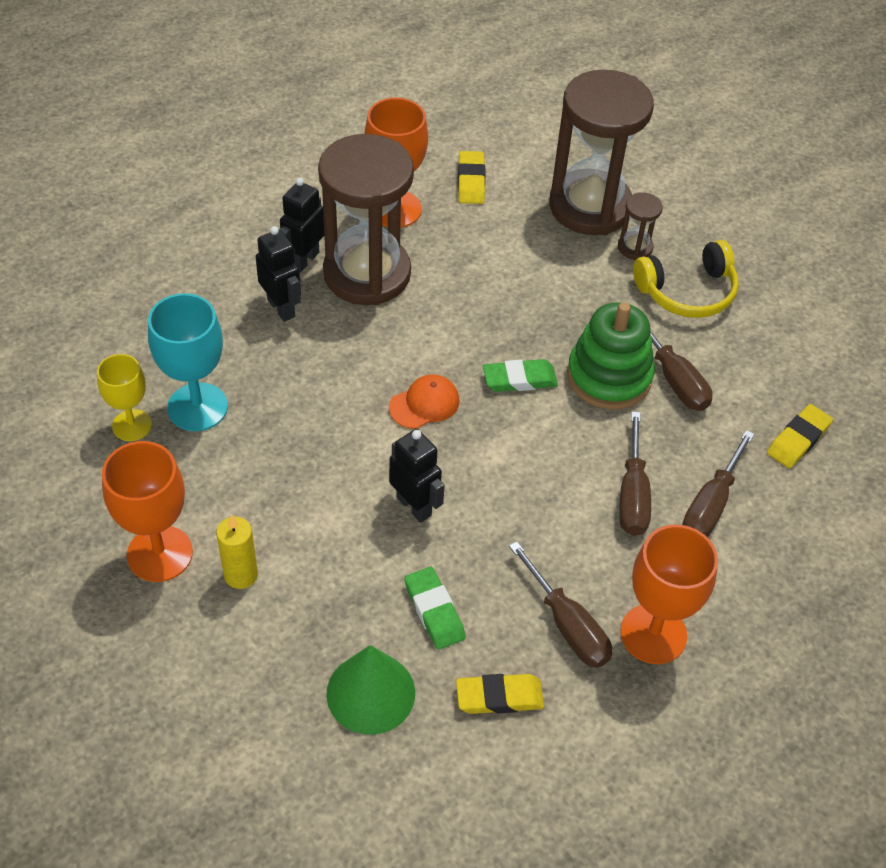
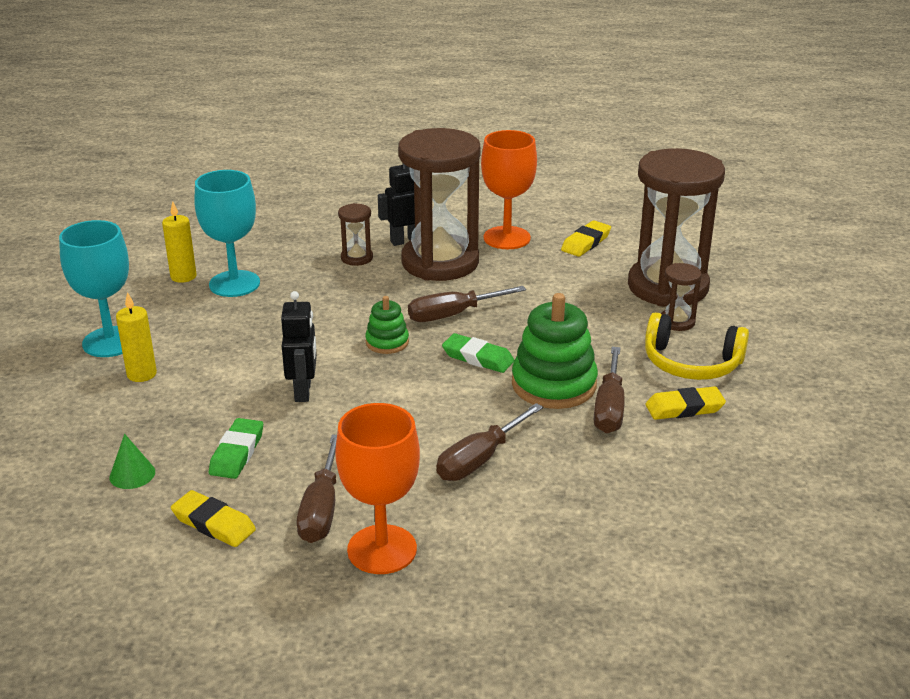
camera: 40 degrees right, 20 degrees down
yellow goblet [97,354,152,441] -> yellow candle [162,201,196,283]
orange goblet [102,441,193,582] -> turquoise goblet [59,220,129,357]
black robot [256,226,301,322] -> brown hourglass [338,203,373,266]
green cone [326,645,415,735] -> green cone [109,434,155,489], size x0.55
orange cap [389,374,460,429] -> green stacking toy [365,296,409,354]
brown screwdriver [682,430,754,537] -> brown screwdriver moved to [408,286,526,322]
yellow eraser [767,404,833,469] -> yellow eraser moved to [645,386,726,420]

